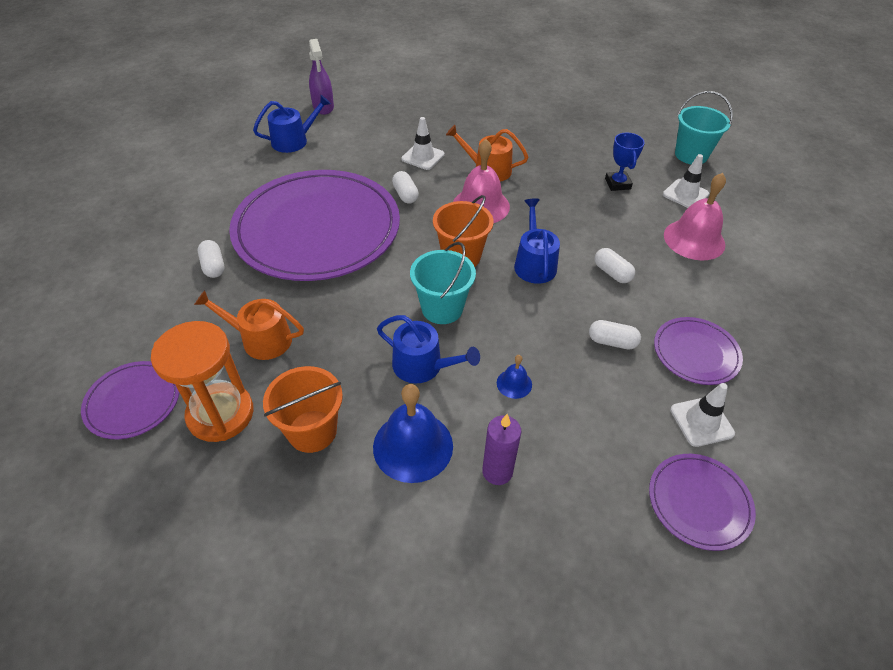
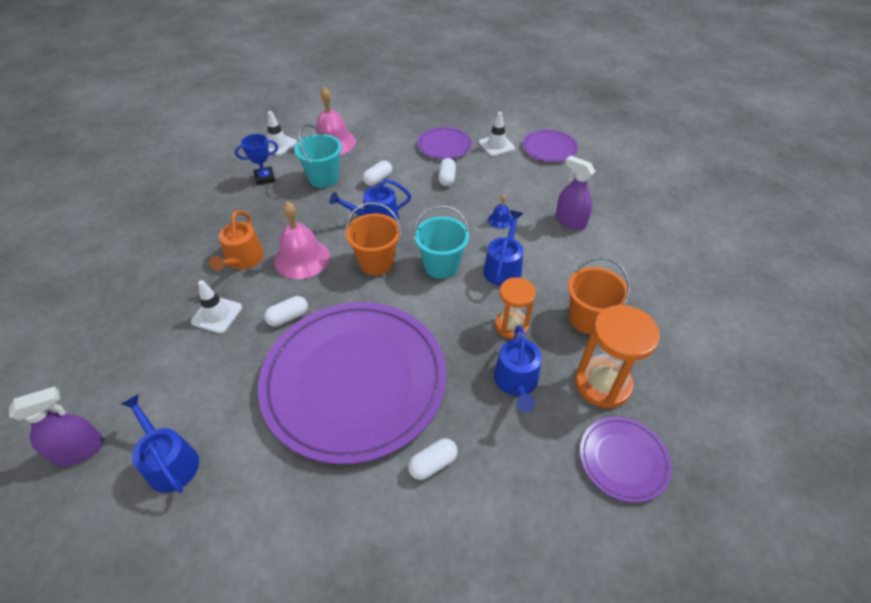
camera: 100 degrees left, 0 degrees up
orange watering can [194,290,304,360] -> blue watering can [494,325,542,412]
blue bell [373,384,453,483] -> none
purple candle [482,414,521,485] -> purple spray bottle [555,155,596,230]
turquoise bucket [675,91,733,164] -> turquoise bucket moved to [294,124,342,188]
none -> orange hourglass [495,277,536,339]

